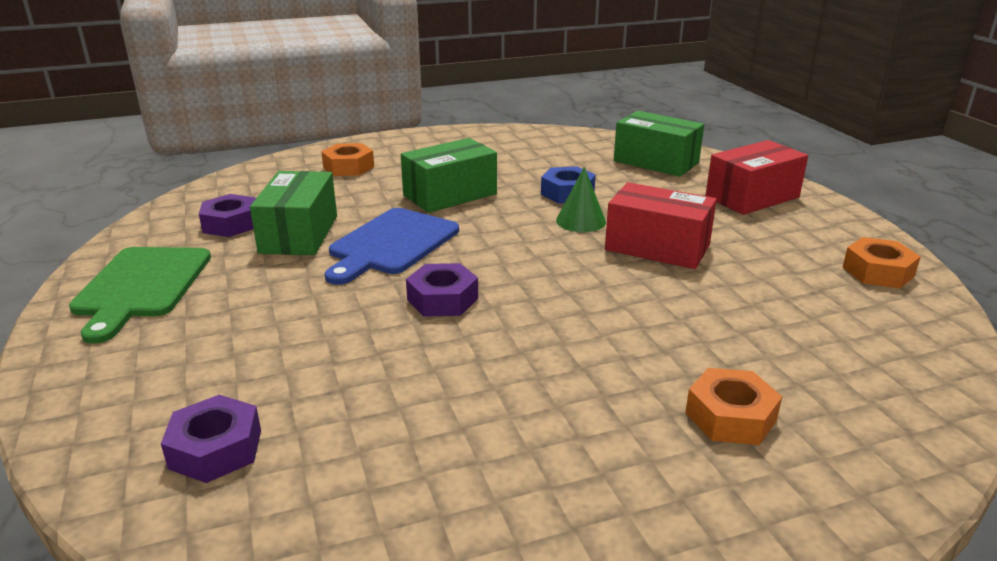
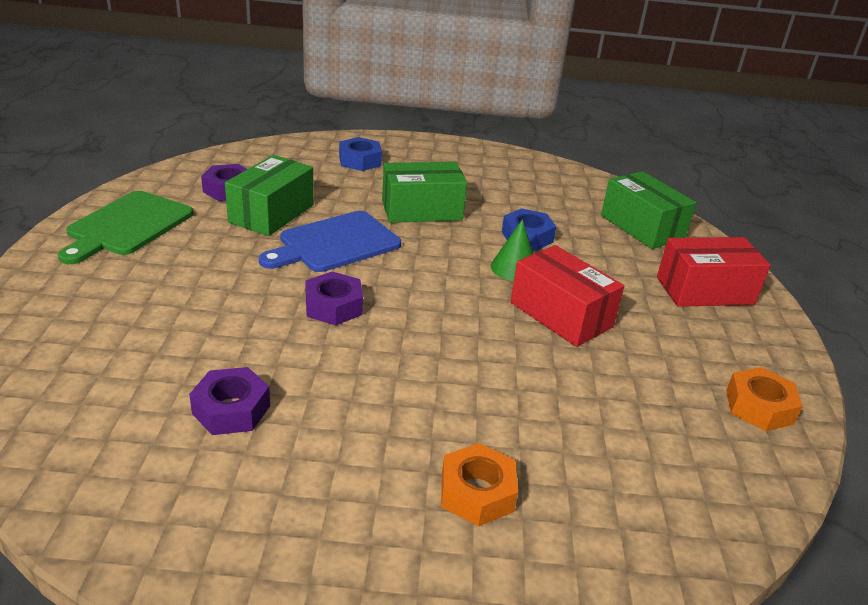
camera: 20 degrees right, 5 degrees up
purple nut [161,395,261,483] -> purple nut moved to [189,367,270,435]
orange nut [321,143,374,176] -> blue nut [339,137,382,171]

